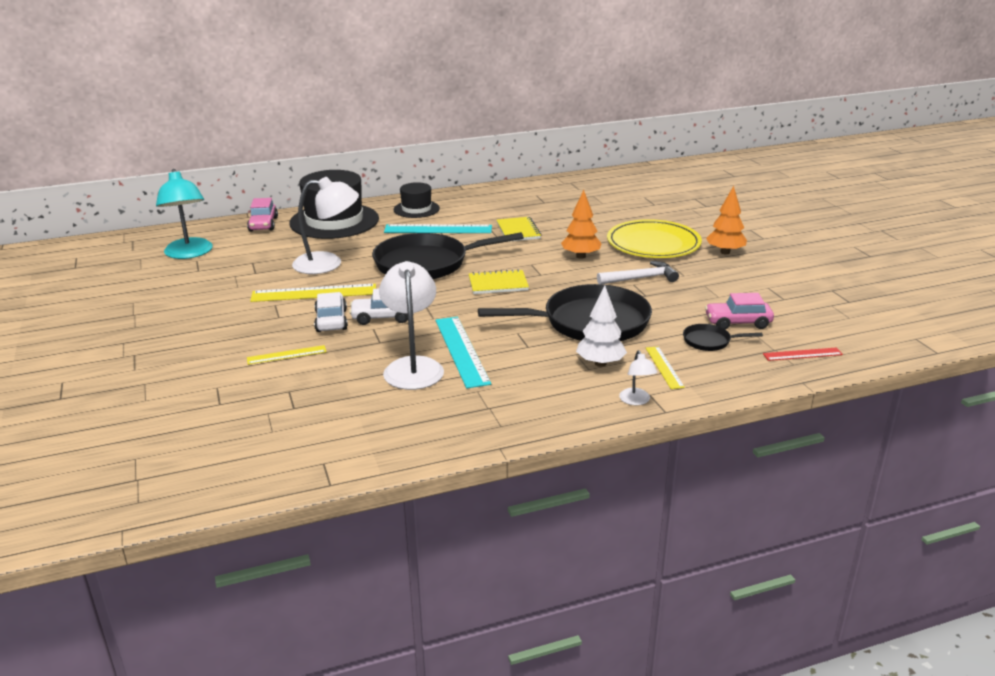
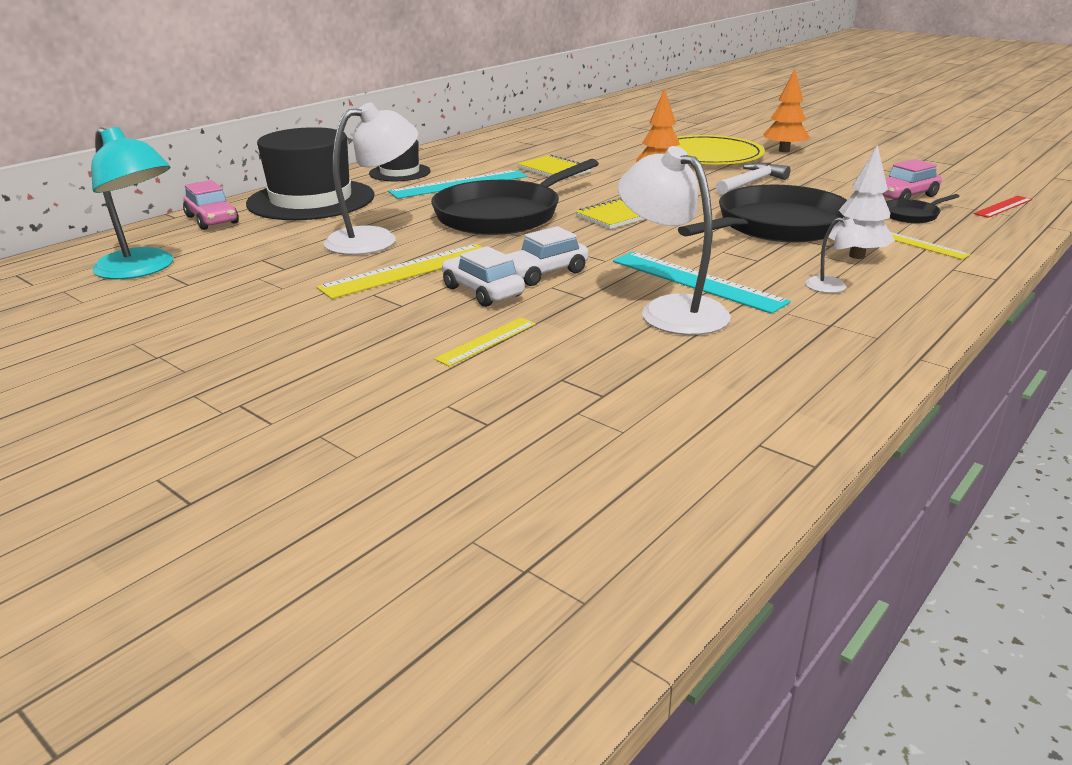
camera: 30 degrees left, 0 degrees up
white lamp [619,350,657,405] -> white lamp moved to [805,217,874,293]

